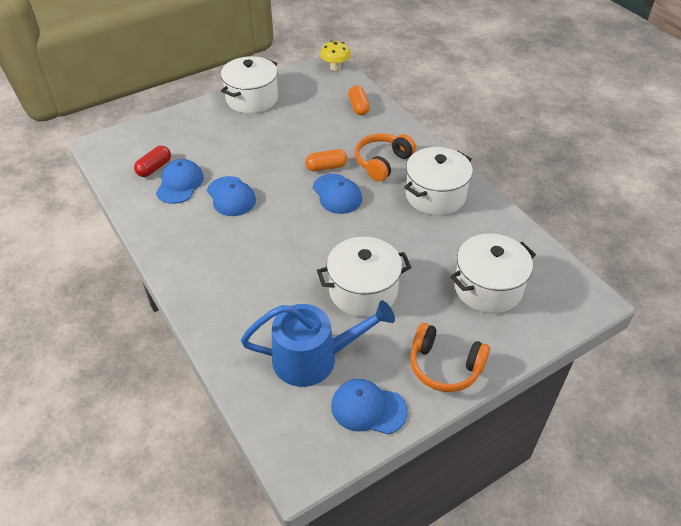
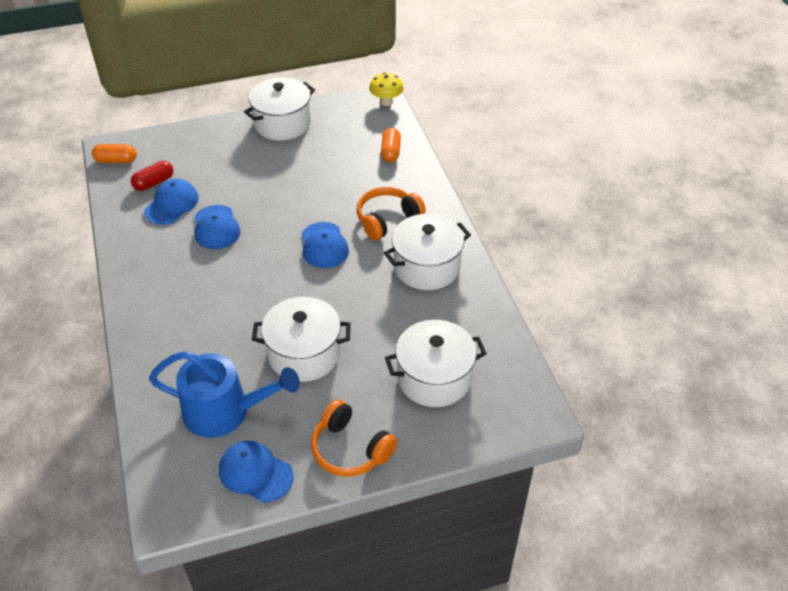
camera: 15 degrees right, 0 degrees up
orange capsule [305,149,348,172] -> orange capsule moved to [92,144,137,163]

